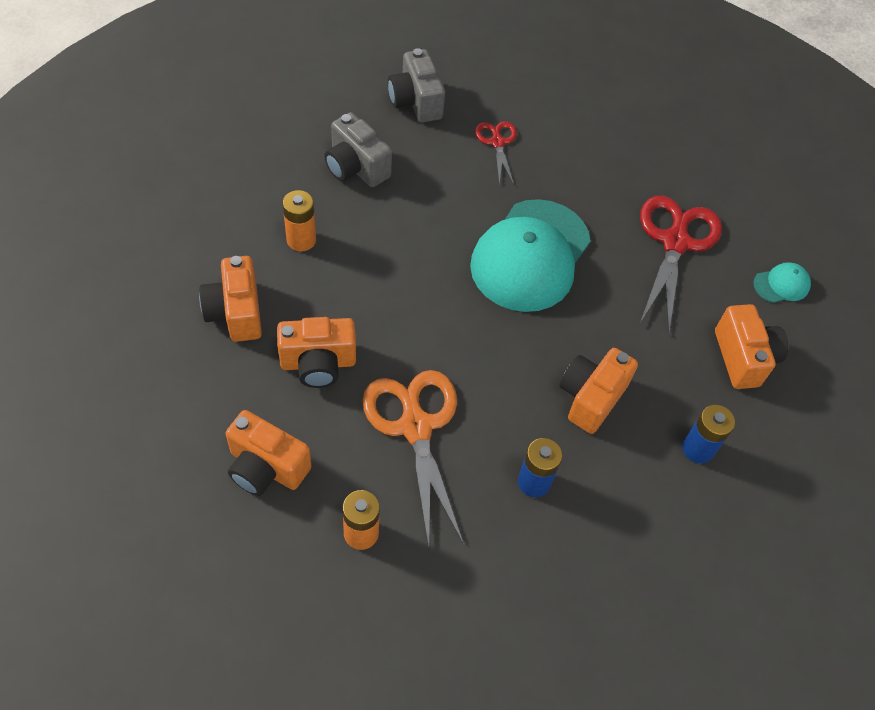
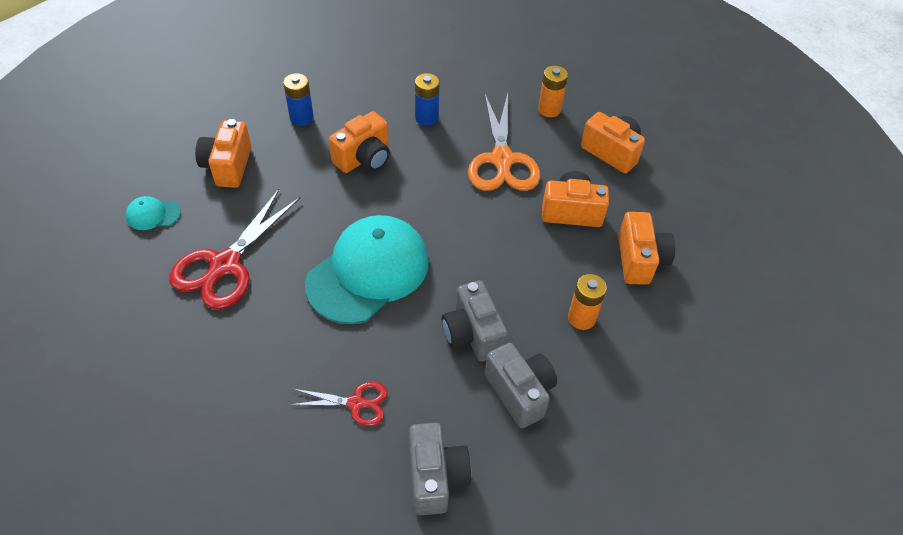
camera: 165 degrees left, 5 degrees down
red scissors [475,121,517,185] -> red scissors turned 90 degrees counterclockwise [290,382,387,426]
none -> grey camera [442,280,508,362]

